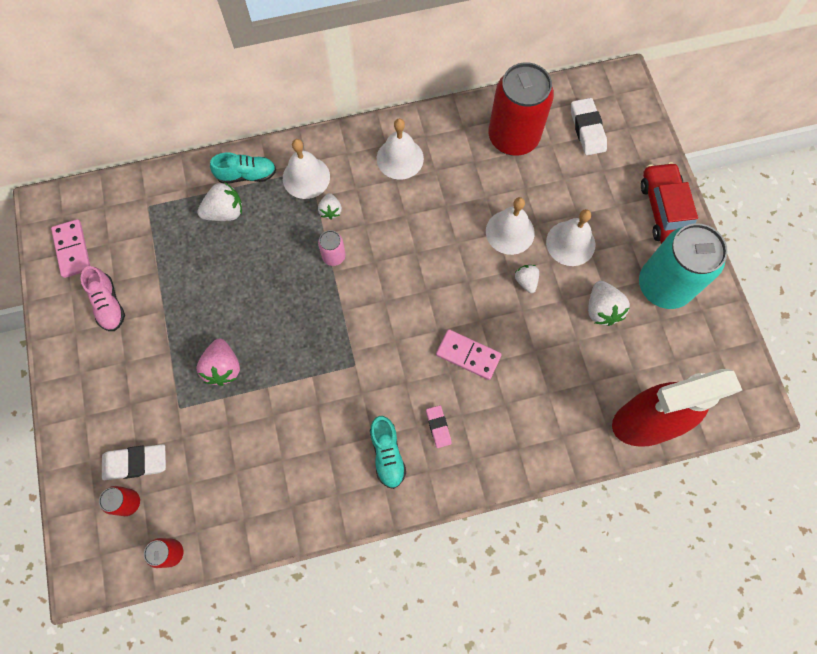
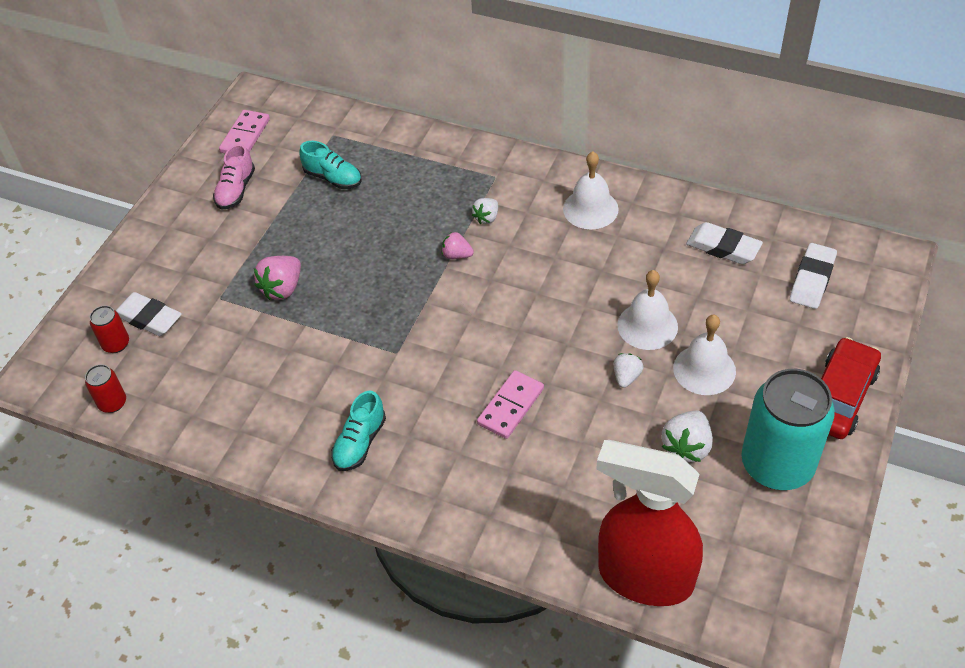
camera: 40 degrees right, 20 degrees down
white strawberry [197,182,242,221] -> none
turquoise shoe [210,152,276,184] -> turquoise shoe moved to [299,141,362,189]
white bell [283,139,330,199] -> none
pink can [318,230,346,266] -> pink strawberry [442,232,474,259]
pink eraser [426,405,452,448] -> none
pink domino [436,329,502,380] -> pink domino turned 60 degrees clockwise [477,370,544,439]
red can [488,62,554,156] -> white eraser [686,222,763,264]

